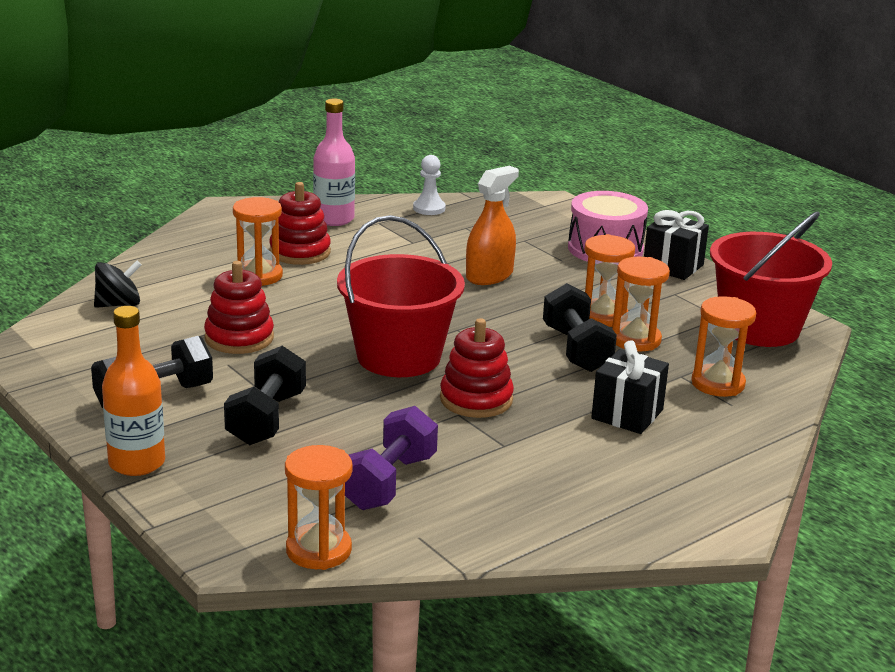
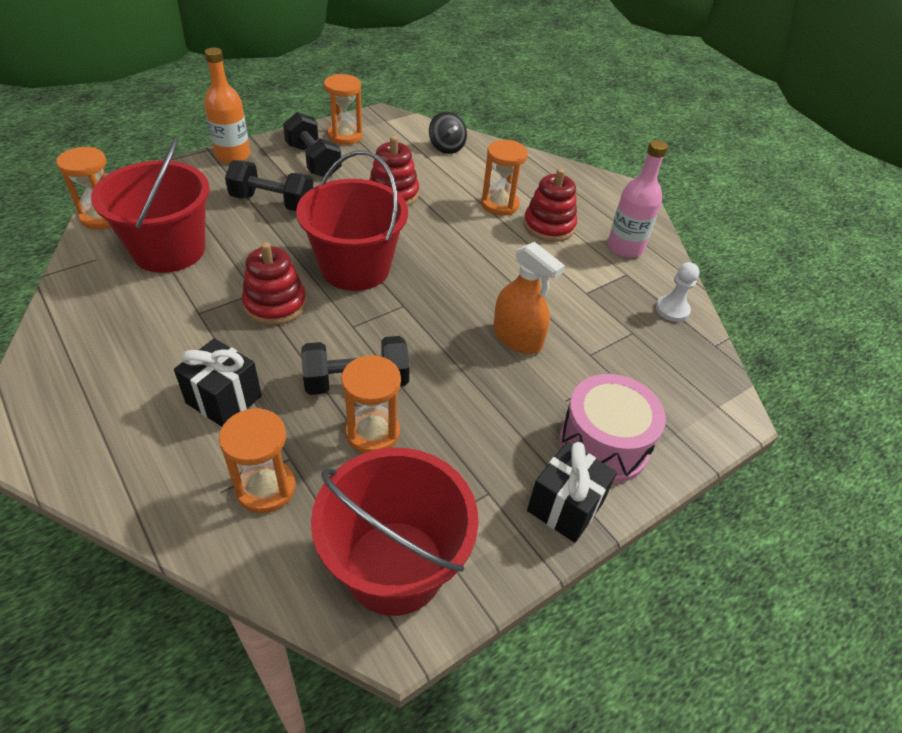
camera: 90 degrees right, 20 degrees up
purple dumbbell [345,406,438,510] -> red bucket [91,138,210,273]
orange hourglass [585,234,635,327] -> orange hourglass moved to [324,74,363,145]

